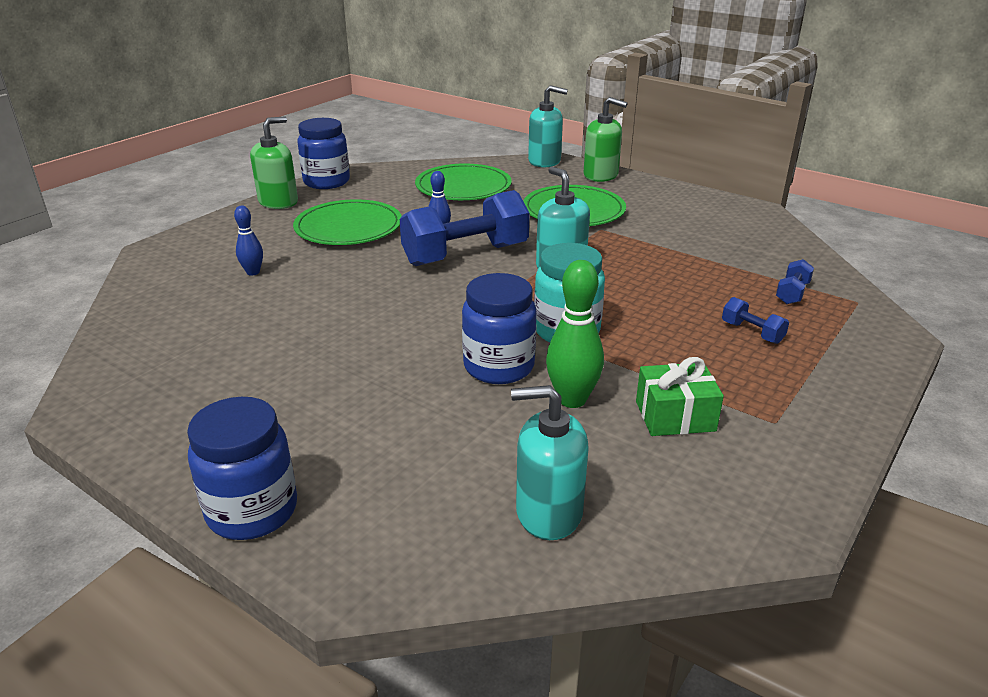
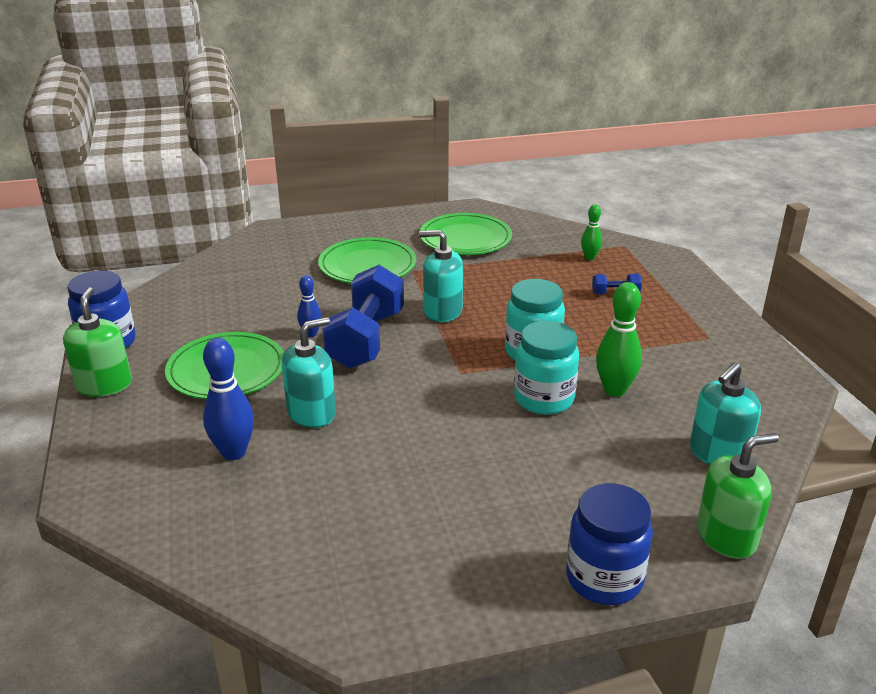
camera: 50 degrees left, 0 degrees up
blue bowling pin [234,206,263,276] -> blue bowling pin [203,338,254,460], size x1.68
green plate [415,163,512,200] -> green plate moved to [420,213,512,255]
blue jar [462,273,537,384] -> turquoise jar [514,321,579,415]
turquoise soap dispenser [528,85,568,168] -> turquoise soap dispenser moved to [282,317,336,428]
green soap dispenser [583,97,628,182] -> green soap dispenser moved to [697,433,779,559]
green gift [636,357,724,436] -> none
blue dumbbell [776,259,814,304] -> green bowling pin [581,204,602,260]

